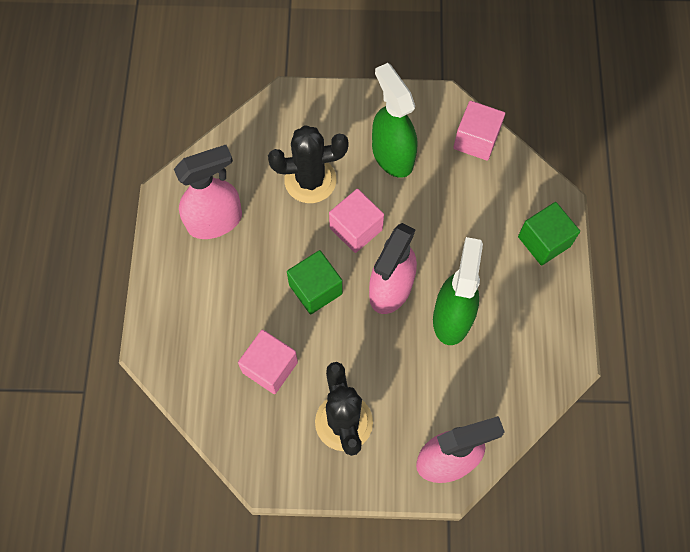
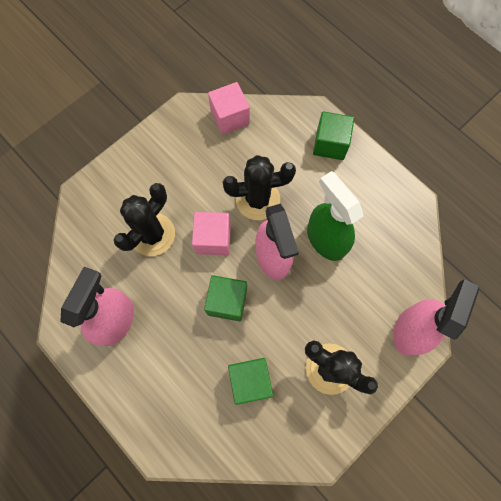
camera: 45 degrees left, 5 degrees up
pink cube [238,330,298,394] -> green cube [228,358,273,405]
green spray bottle [372,63,417,178] -> none
none -> black cactus [223,155,296,220]

